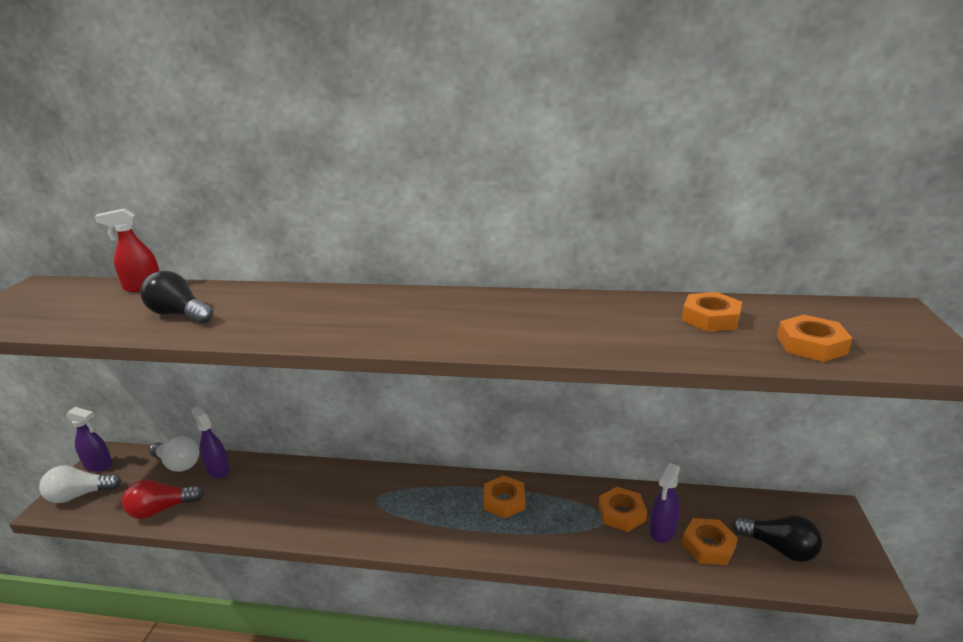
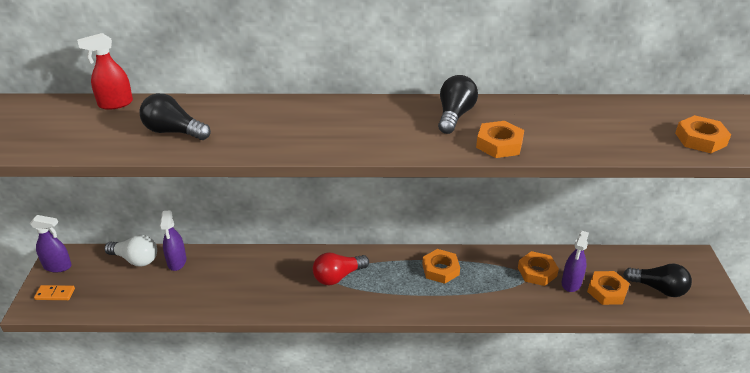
camera: 10 degrees left, 10 degrees up
white light bulb [39,465,121,503] -> orange domino [34,285,75,300]
red light bulb [122,479,204,519] -> red light bulb moved to [313,252,369,285]
purple spray bottle [191,407,230,478] -> purple spray bottle turned 135 degrees counterclockwise [160,210,186,271]
orange nut [682,292,742,332] -> orange nut moved to [476,121,524,158]
none -> black light bulb [438,75,478,134]

